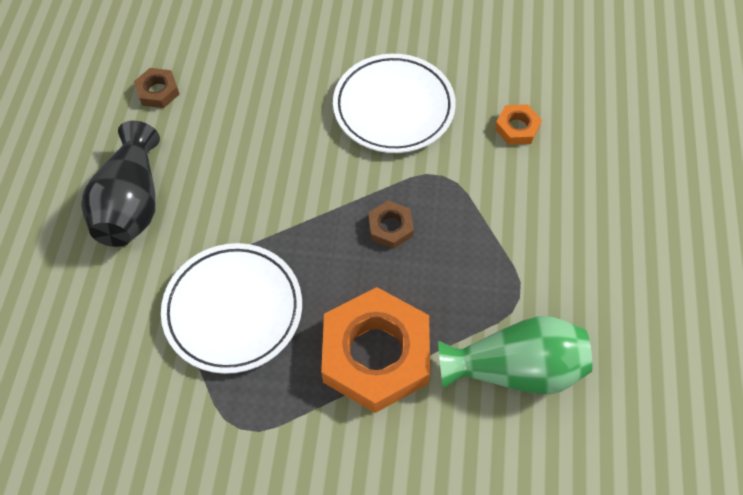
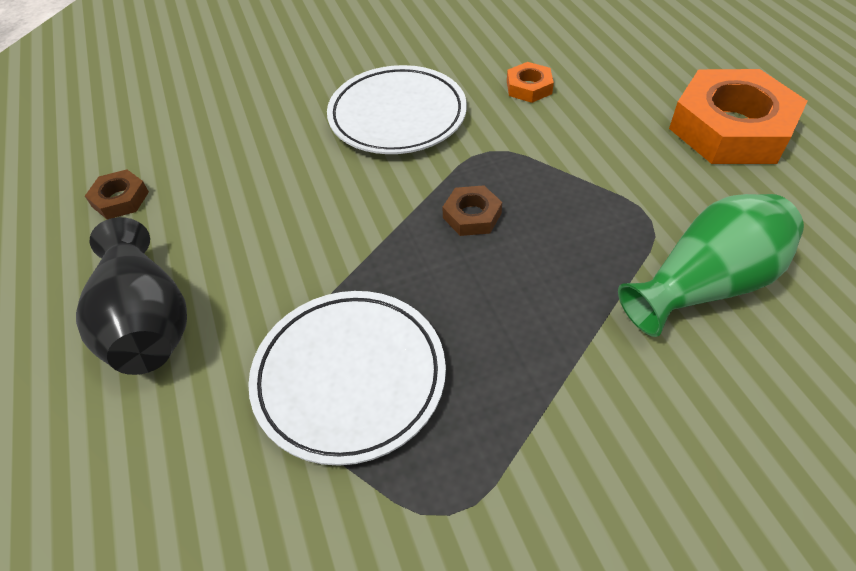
camera: 25 degrees left, 10 degrees down
orange nut [321,287,430,413] -> orange nut moved to [669,69,807,164]

